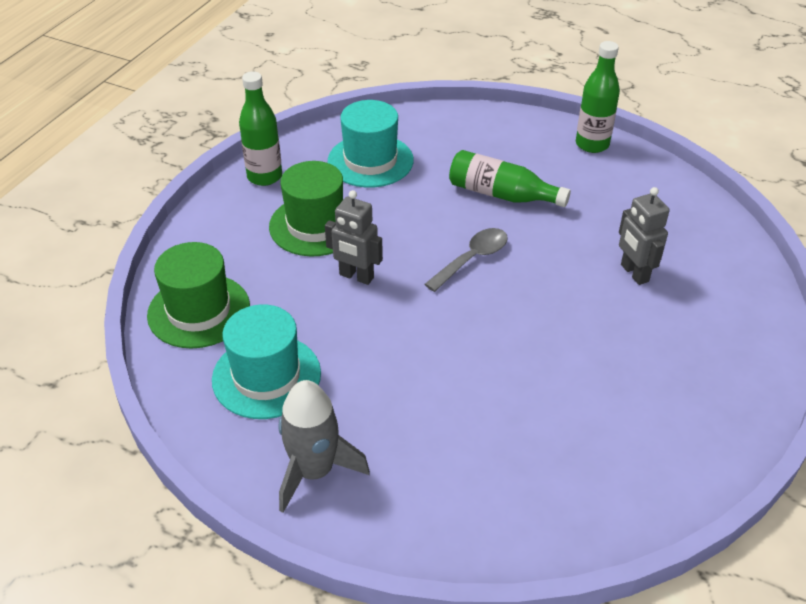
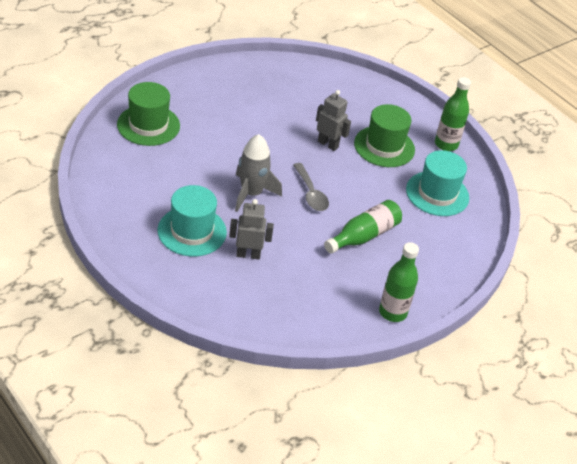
camera: 110 degrees right, 0 degrees up
green hat [147,242,250,349] -> green hat moved to [117,82,180,146]
turquoise hat [212,304,321,419] -> turquoise hat moved to [158,185,227,257]
grey rocket [279,380,370,513] -> grey rocket moved to [235,134,282,212]
grey robot [325,190,383,285] -> grey robot turned 75 degrees clockwise [316,90,351,151]

